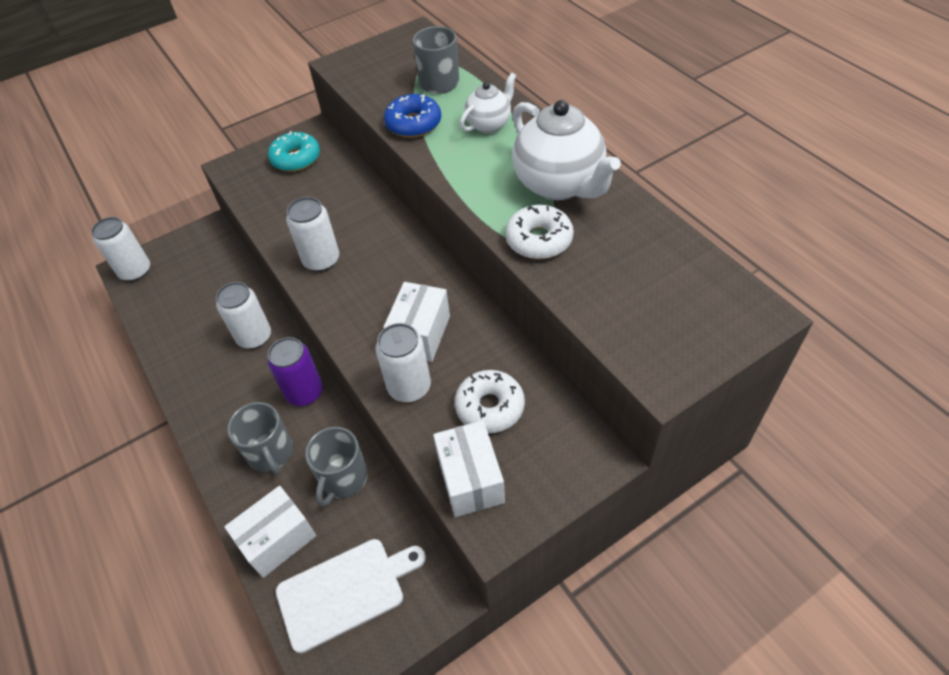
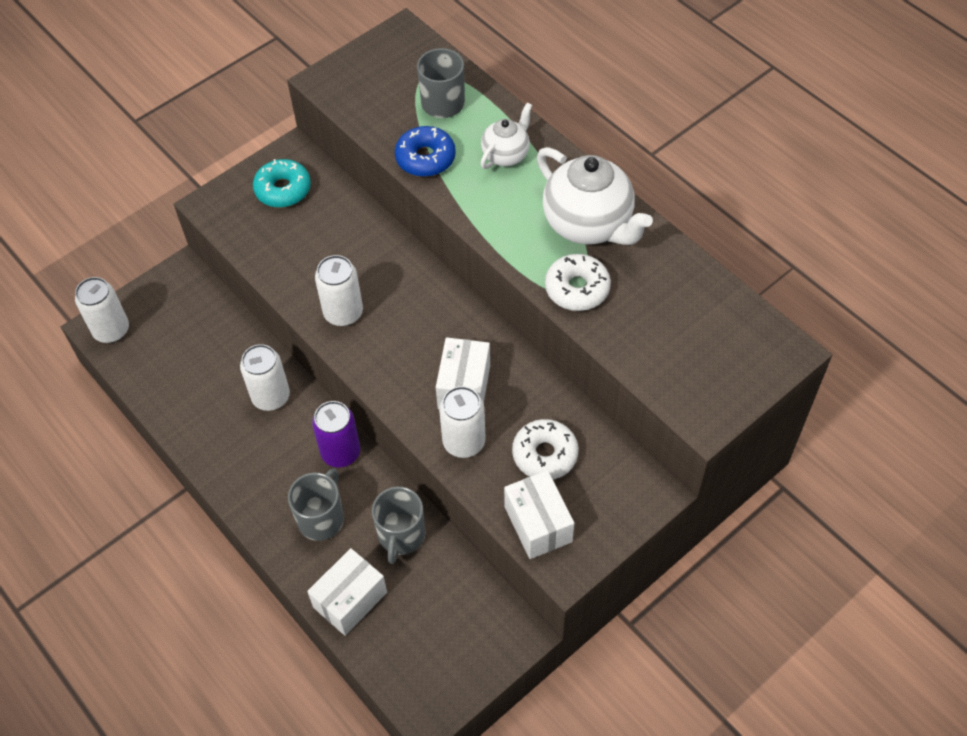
camera: 10 degrees left, 5 degrees up
grey mug [227,402,293,475] -> grey mug turned 120 degrees counterclockwise [288,469,344,541]
white cutting board [276,539,426,654] -> none

